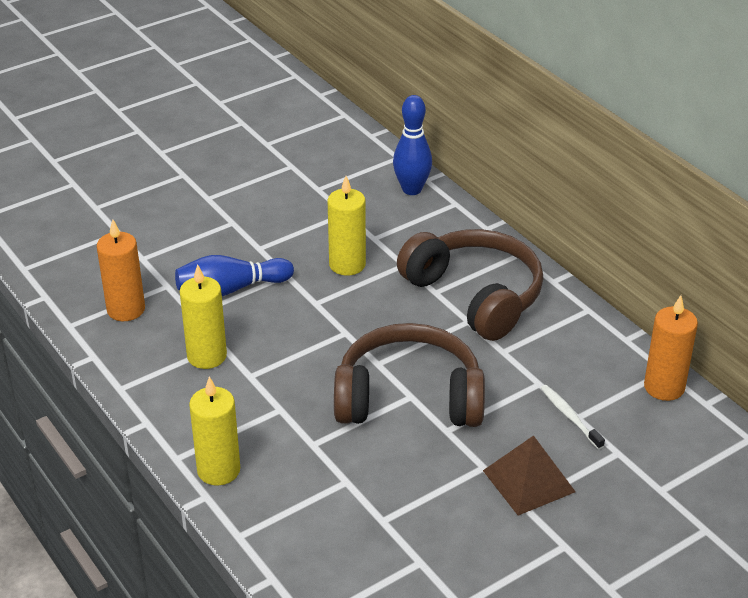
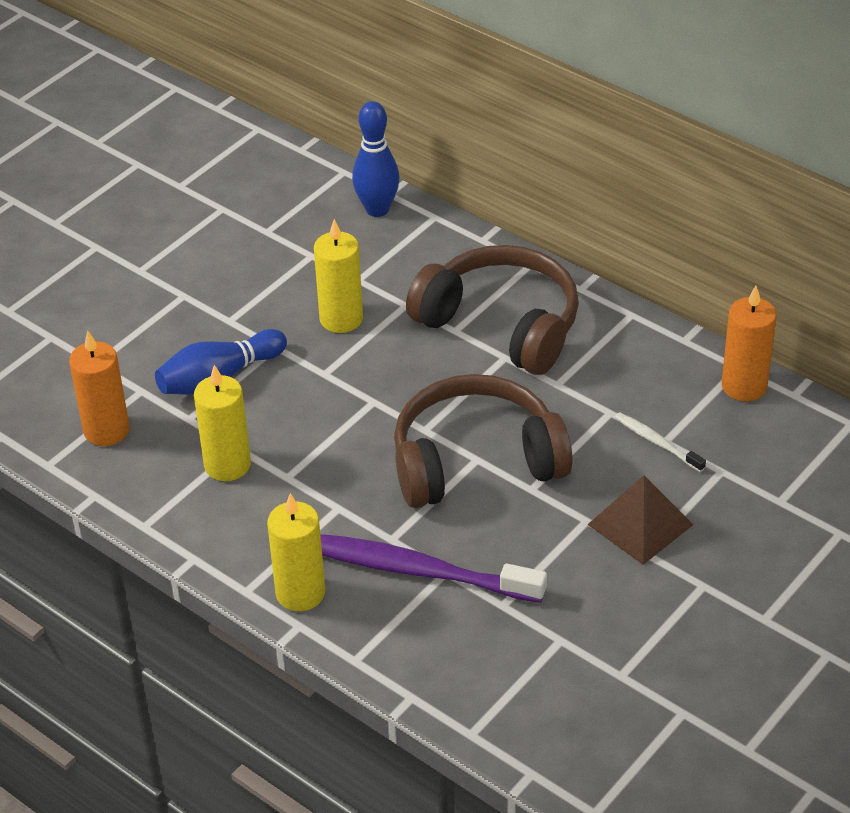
camera: 15 degrees left, 5 degrees up
none -> purple toothbrush [320,534,547,603]

